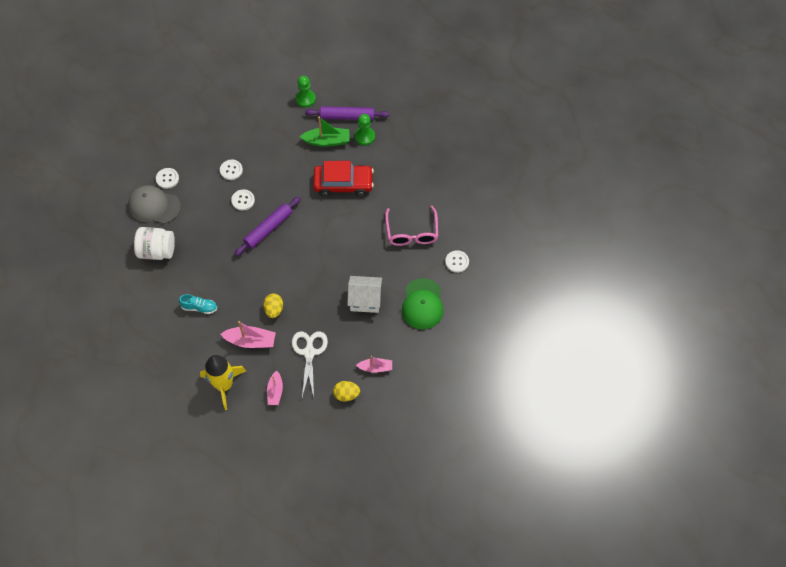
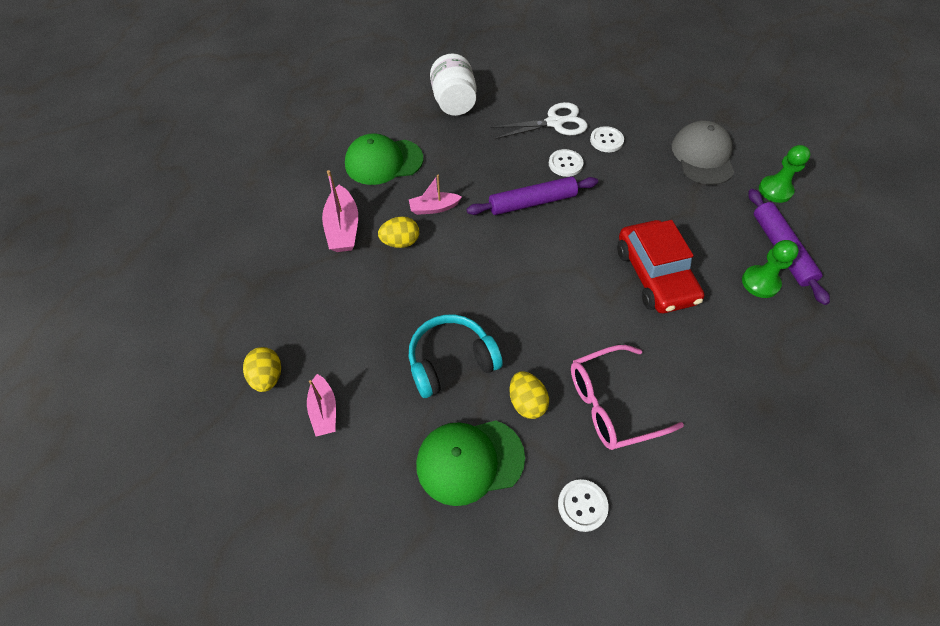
camera: 75 degrees right, 5 degrees down
grey cap [128,185,181,224] -> grey cap moved to [672,120,735,185]
white button [156,168,179,189] -> none
turquoise shoe [179,294,217,314] -> green cap [345,133,423,185]
yellow rocket [200,355,246,410] -> none
purple rolling pin [234,197,301,256] -> purple rolling pin turned 45 degrees counterclockwise [467,177,598,215]
pink boat [267,371,283,405] -> pink boat moved to [409,175,462,215]
white scissors [292,331,328,397] -> white scissors moved to [490,102,588,139]
green boat [300,117,350,147] -> none
white house [347,276,382,313] -> turquoise headphones [409,315,503,398]
none -> yellow egg [509,371,549,419]

